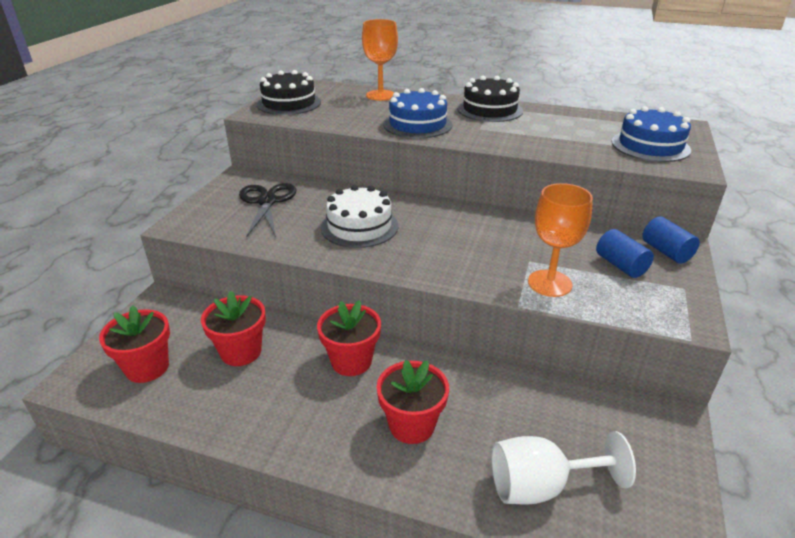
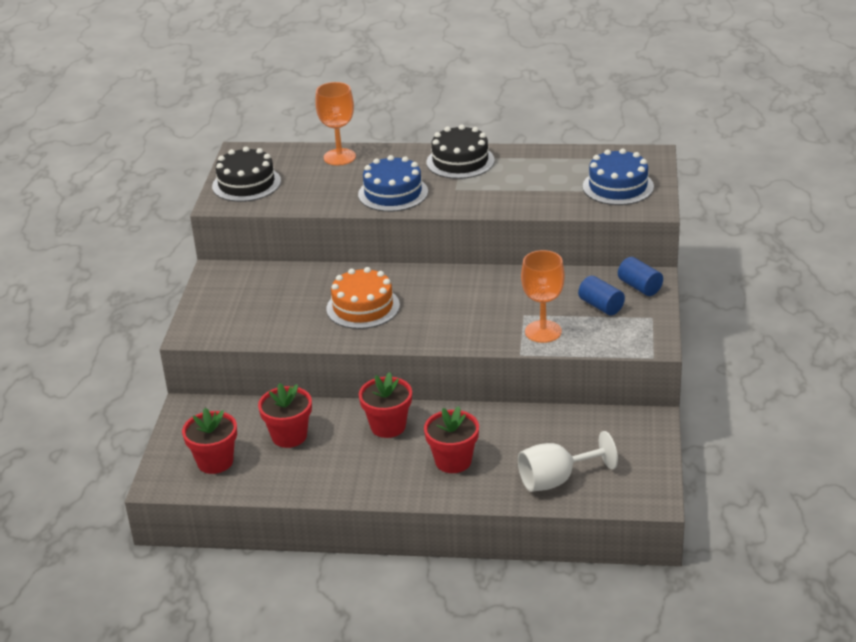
camera: 10 degrees left, 0 degrees up
black scissors [239,183,296,238] -> none
white cake [321,185,398,248] -> orange cake [326,267,400,329]

